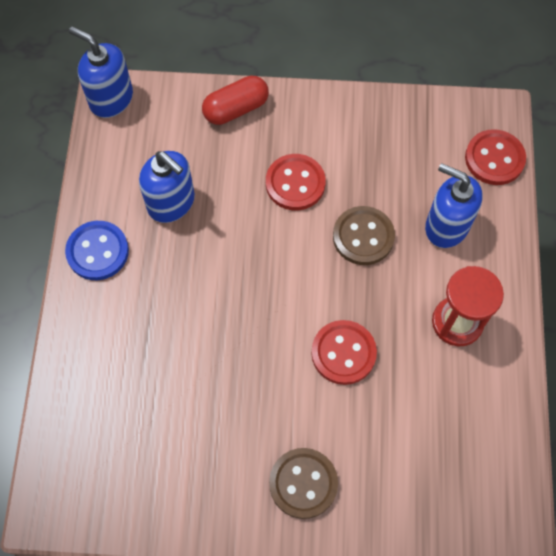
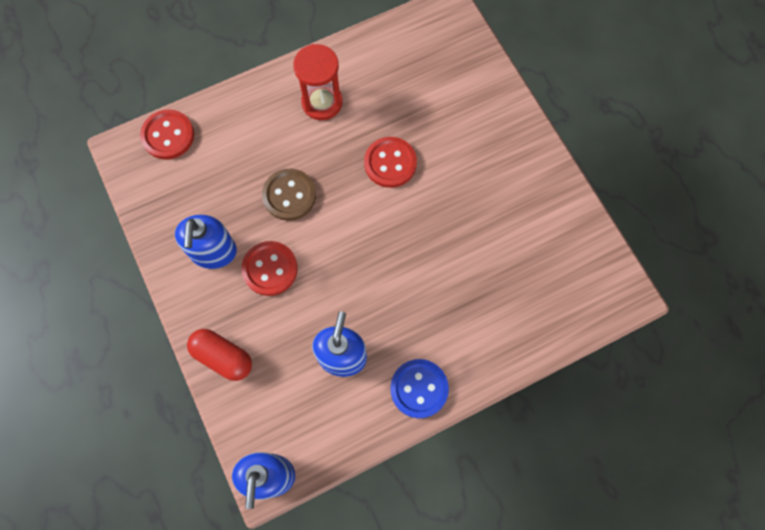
camera: 120 degrees left, 5 degrees up
brown button [269,448,338,519] -> none
blue soap dispenser [425,163,483,248] -> blue soap dispenser moved to [175,215,237,269]

